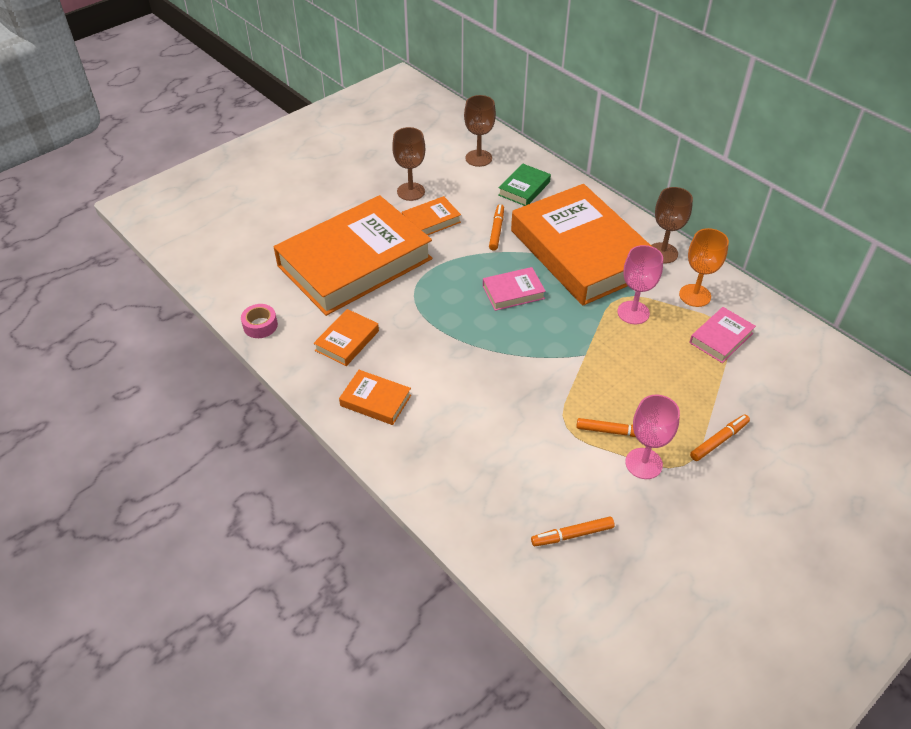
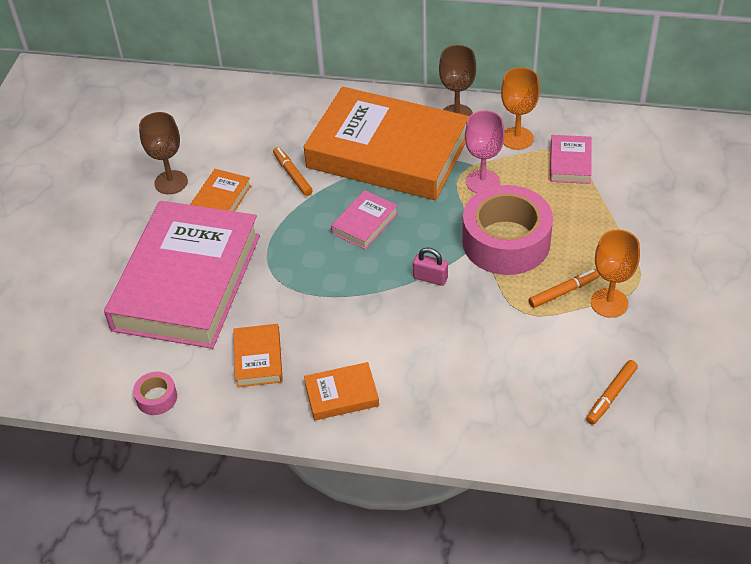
camera: 35 degrees left, 0 degrees up
orange book [273,195,433,316] -> pink book [104,201,260,349]
brown goblet [464,95,496,167] -> none
green book [498,163,551,206] -> none
pink goblet [625,395,680,479] -> orange goblet [591,230,640,318]
orange marker [690,415,750,461] -> none
none -> pink padlock [413,248,448,286]
none -> pink tape [462,185,553,275]

